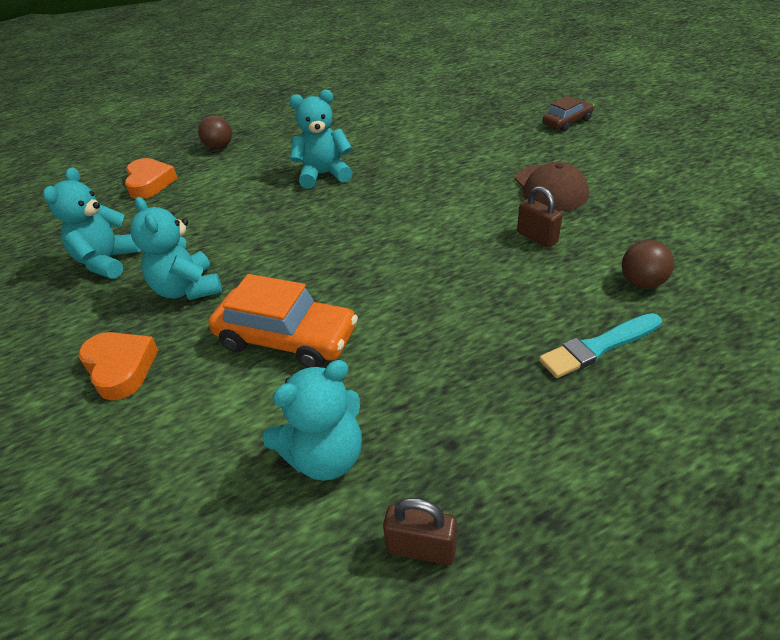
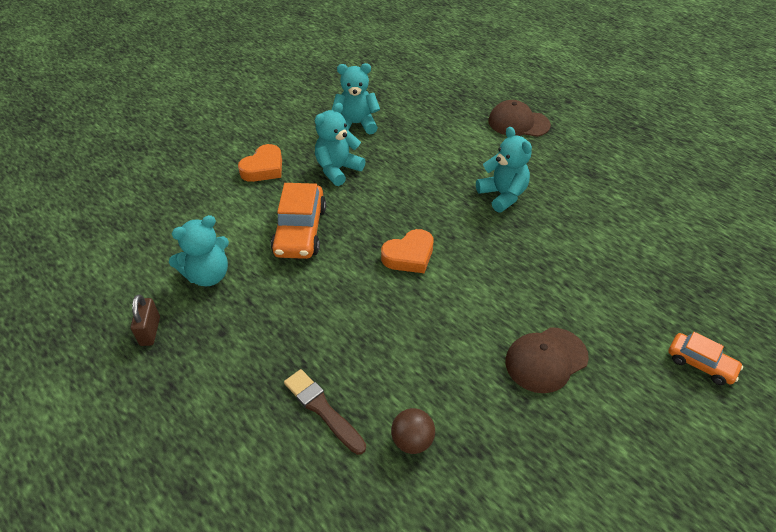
camera: 70 degrees right, 5 degrees up
orange heart [125,158,177,199] -> orange heart moved to [381,229,433,273]
brown ball [198,115,232,149] -> brown cap [488,100,551,137]
turquoise teddy bear [262,360,362,481] -> turquoise teddy bear turned 75 degrees counterclockwise [169,215,229,286]
brown padlock [517,186,562,248] -> none
turquoise brush [539,313,662,378] -> brown brush [284,369,366,455]
brown car [543,96,594,132] -> orange car [668,332,743,385]

